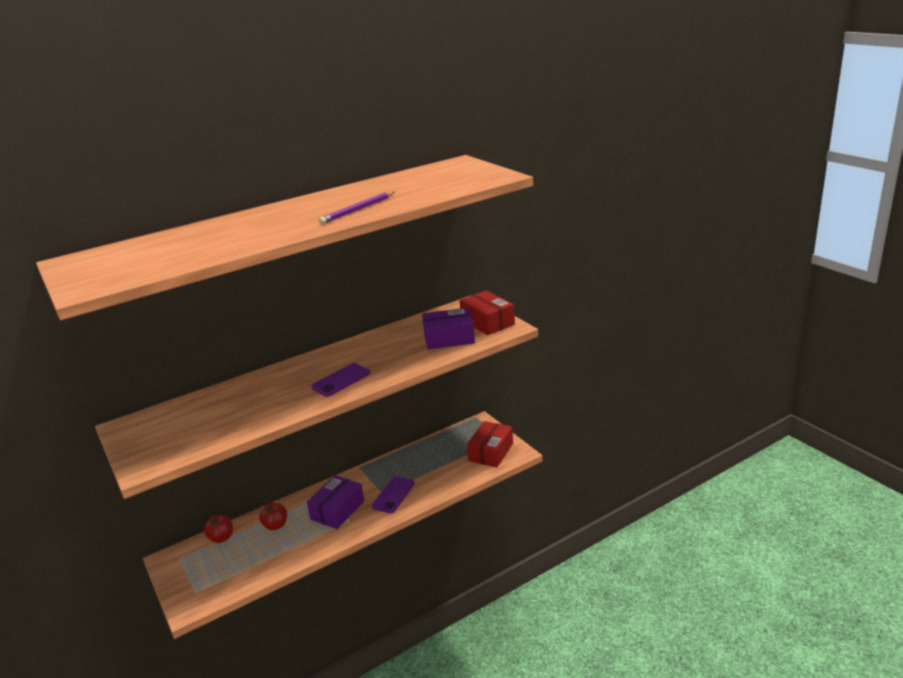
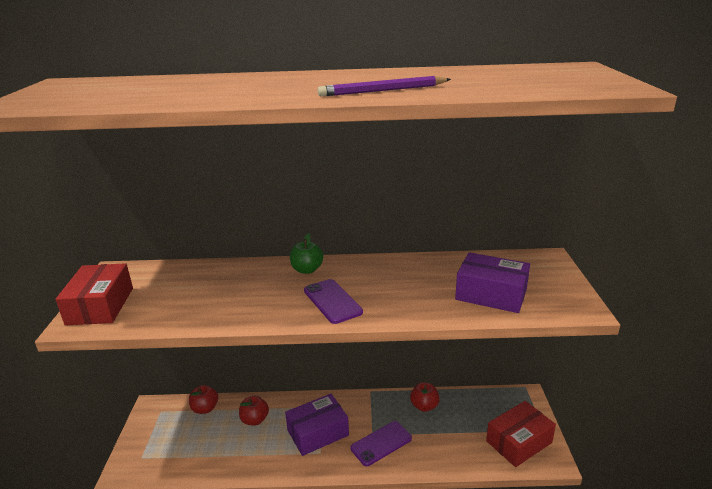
camera: 30 degrees right, 0 degrees up
purple phone [311,363,370,396] -> purple phone turned 75 degrees clockwise [304,279,363,324]
red box [460,290,515,335] -> red box moved to [56,263,133,326]
none -> green apple [290,233,324,274]
none -> red apple [410,382,440,412]

